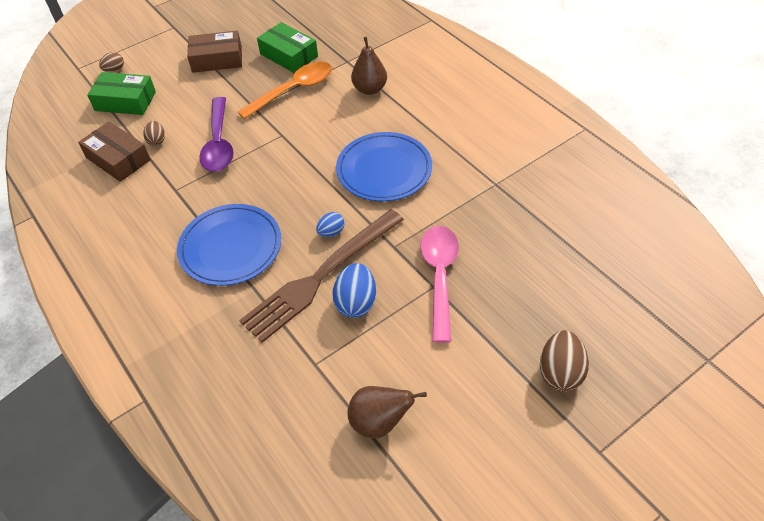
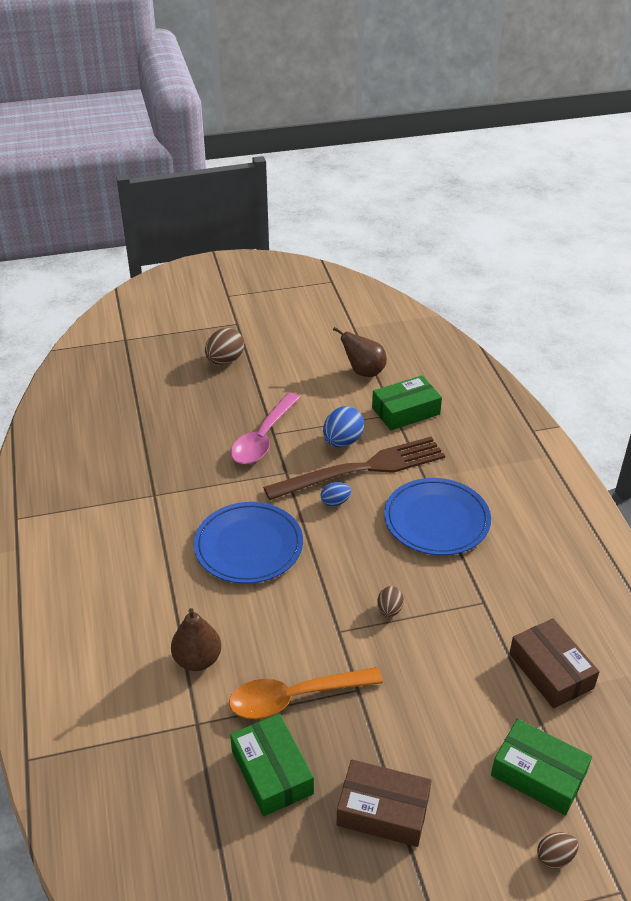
camera: 160 degrees left, 10 degrees down
brown egg [143,121,165,146] -> brown egg moved to [378,586,404,617]
purple spoon [199,97,234,172] -> none
none -> green box [372,376,442,430]

